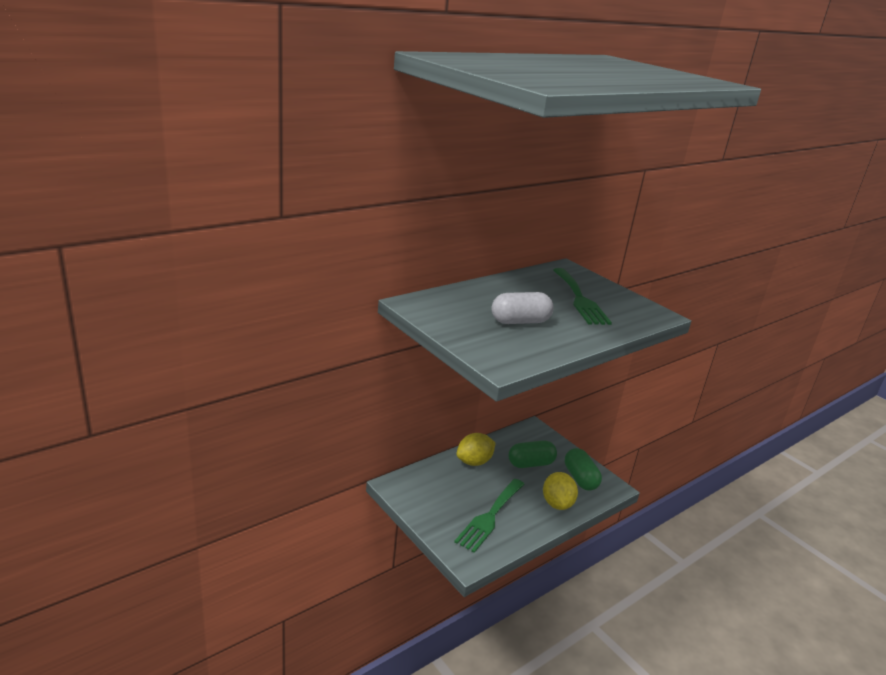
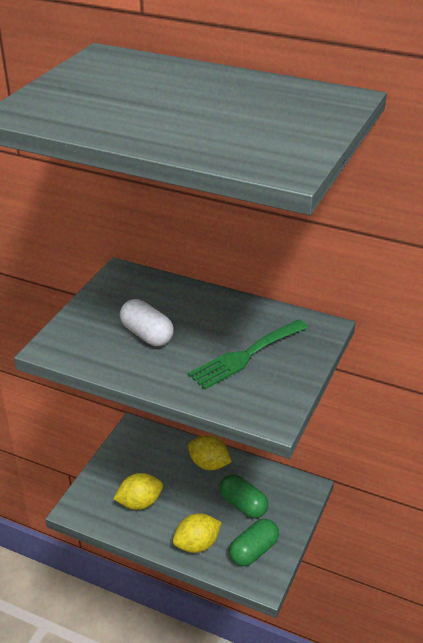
camera: 65 degrees right, 10 degrees up
green fork [454,479,525,553] -> yellow lemon [113,473,163,510]

